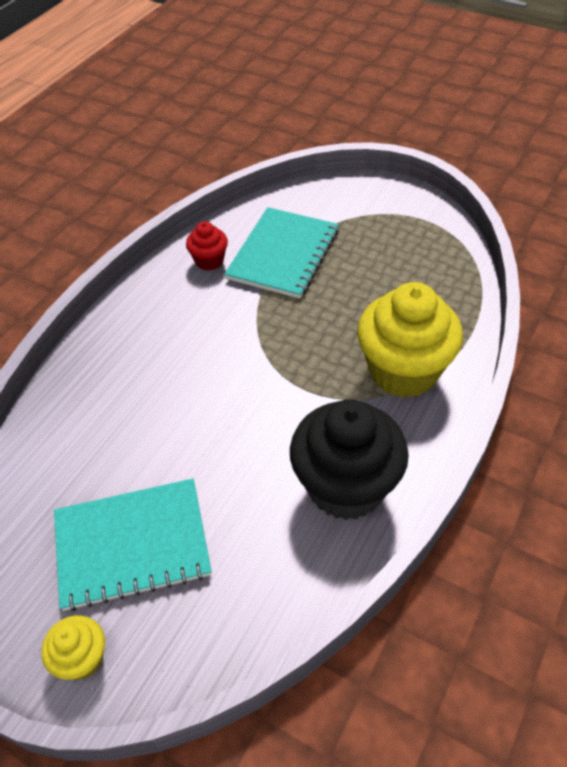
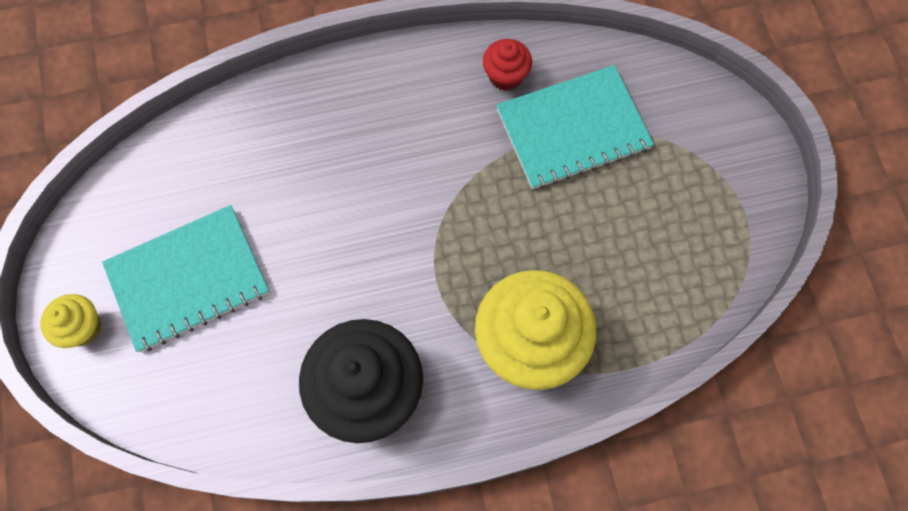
camera: 45 degrees right, 20 degrees up
turquoise notebook [54,479,212,611] -> turquoise notebook turned 60 degrees counterclockwise [102,205,269,352]

